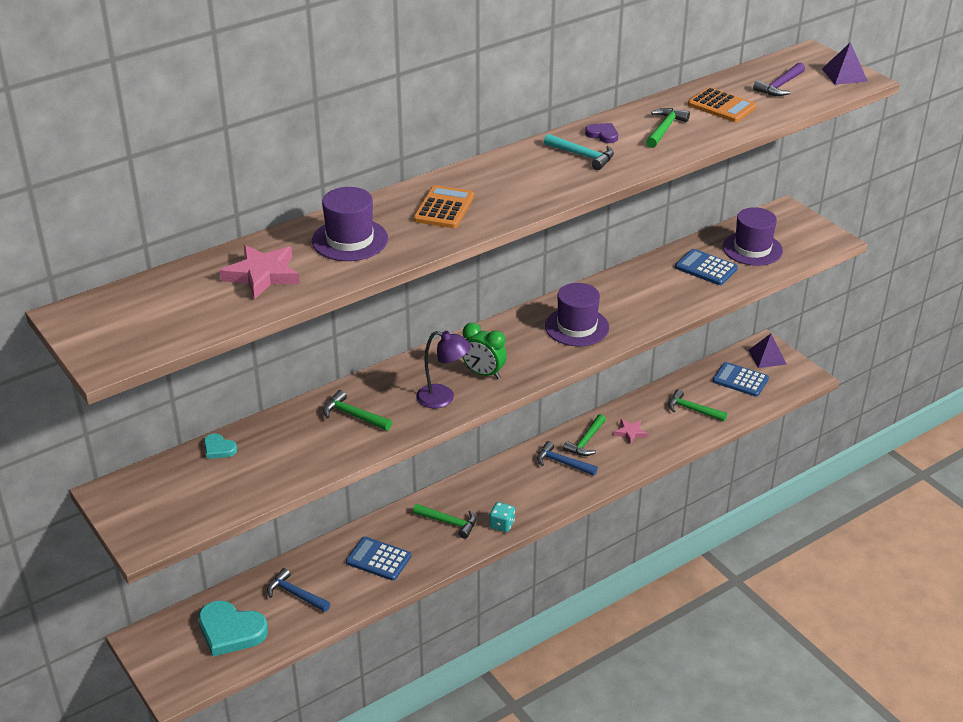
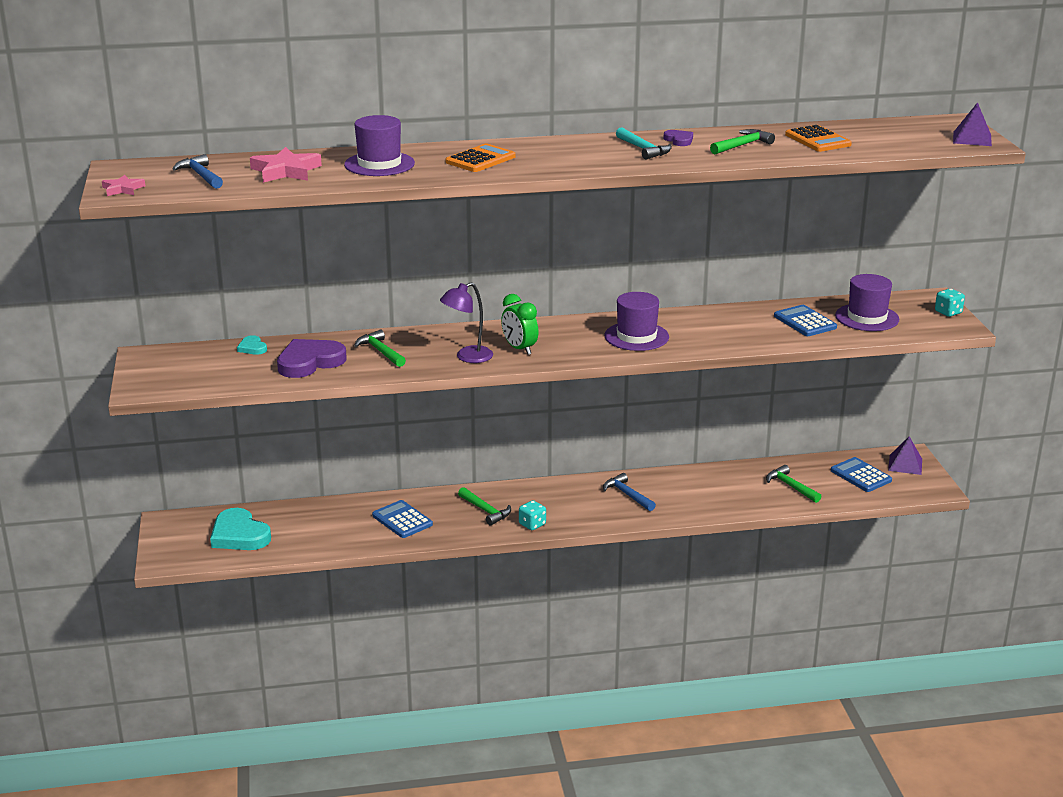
camera: 25 degrees right, 10 degrees down
blue hammer [267,568,330,612] -> blue hammer moved to [173,154,223,189]
purple lamp [416,331,471,408] -> purple lamp turned 105 degrees clockwise [440,282,493,363]
green hammer [563,414,606,456] -> none
pink star [614,419,647,444] -> pink star moved to [102,175,145,196]
purple hammer [753,62,805,96] -> none
none -> purple heart [277,339,347,378]
none -> turquoise dice [935,289,965,317]

